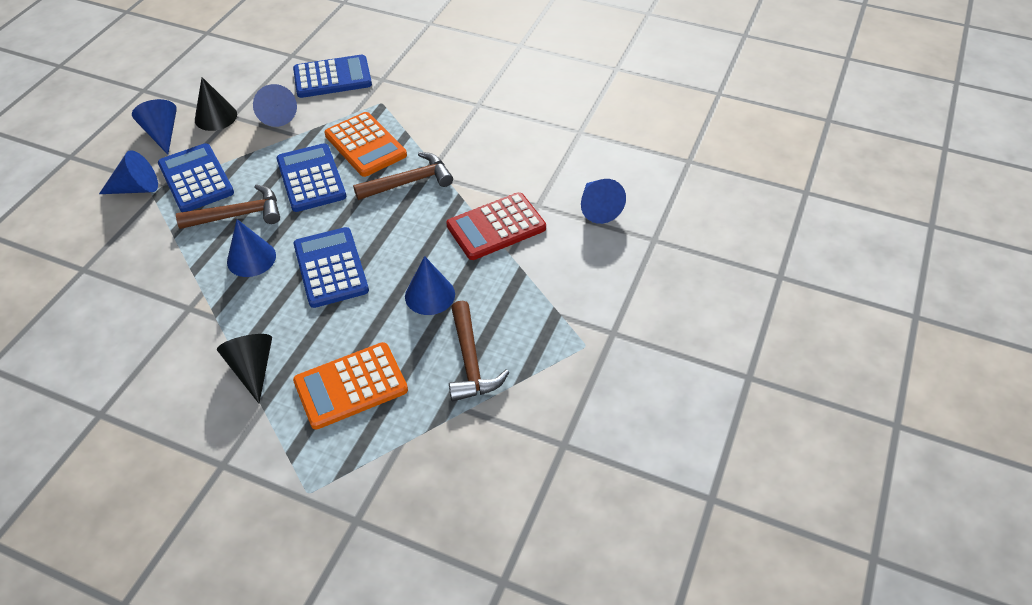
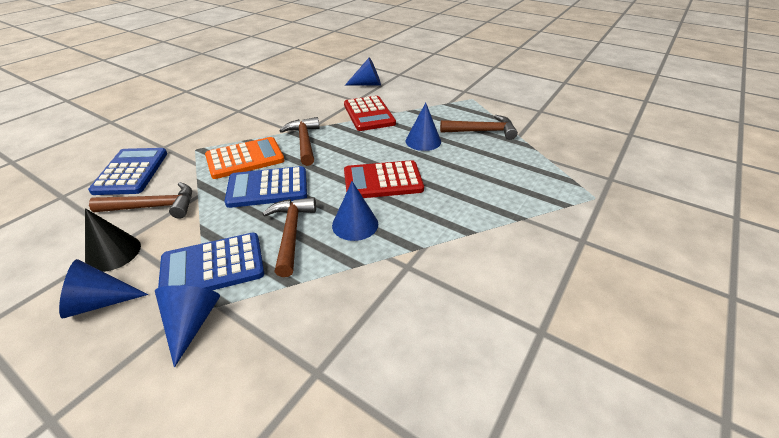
camera: 80 degrees left, 10 degrees down
black cone [217,334,272,403] -> none
blue cone [253,84,297,127] -> brown hammer [89,182,192,219]
orange calculator [293,342,408,430] -> none
blue calculator [294,227,369,308] -> red calculator [344,160,424,198]

